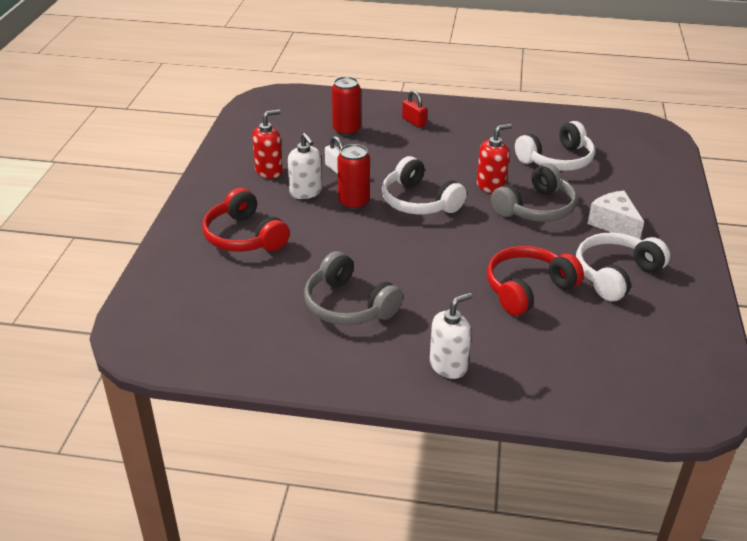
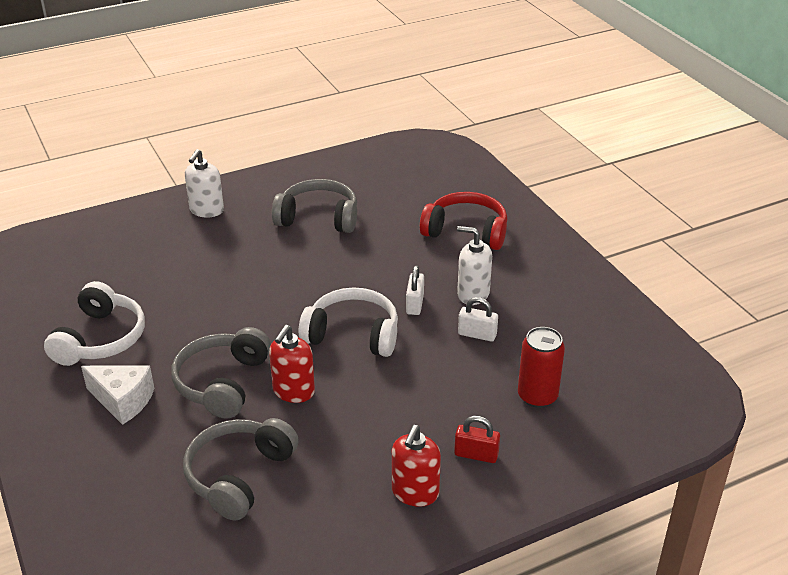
camera: 145 degrees right, 0 degrees up
red soap dispenser [252,109,283,178] -> red soap dispenser moved to [392,425,441,507]
red can [337,144,370,210] -> white padlock [406,266,424,315]
red headphones [487,246,584,316] -> none
white headphones [515,121,595,171] -> grey headphones [183,418,299,521]

